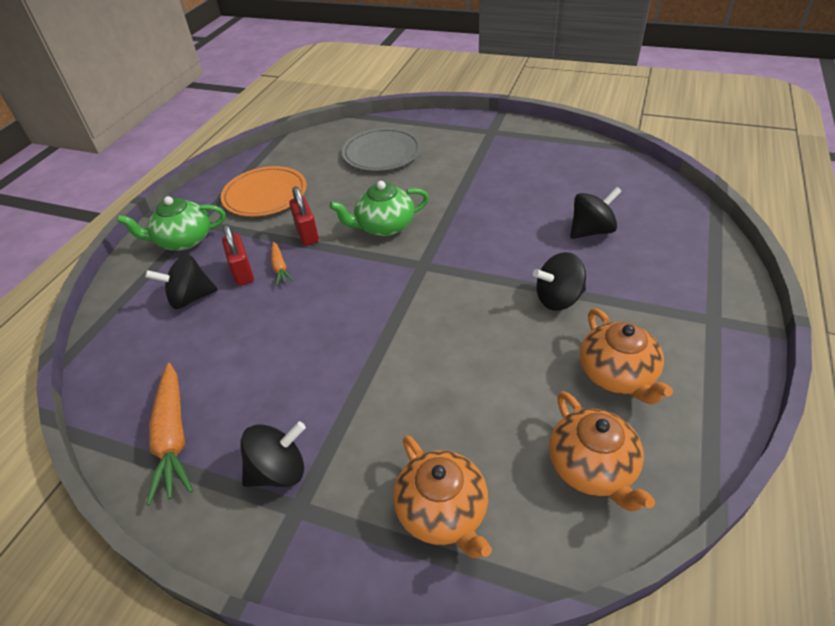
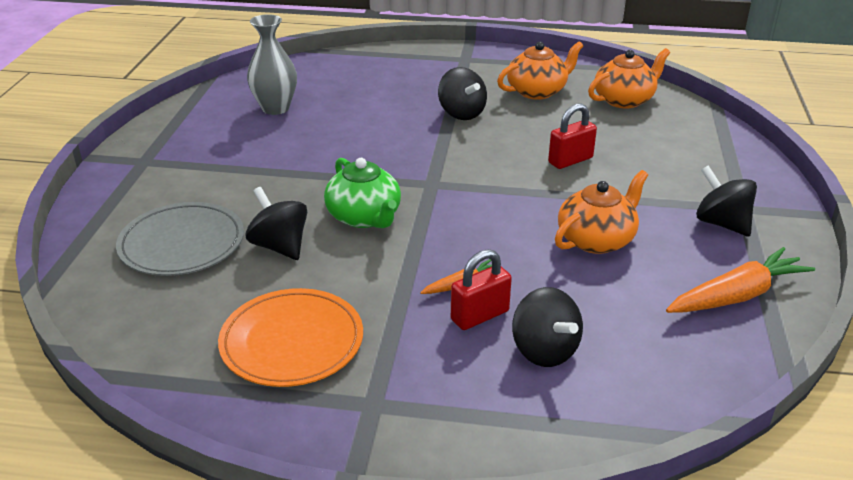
camera: 105 degrees left, 10 degrees down
green teapot [117,196,225,251] -> none
red padlock [289,186,319,246] -> red padlock moved to [548,103,597,169]
orange teapot [393,435,492,558] -> orange teapot moved to [555,170,648,254]
black spinning top [570,187,622,239] -> black spinning top moved to [246,187,307,260]
none -> grey vase [247,14,297,115]

